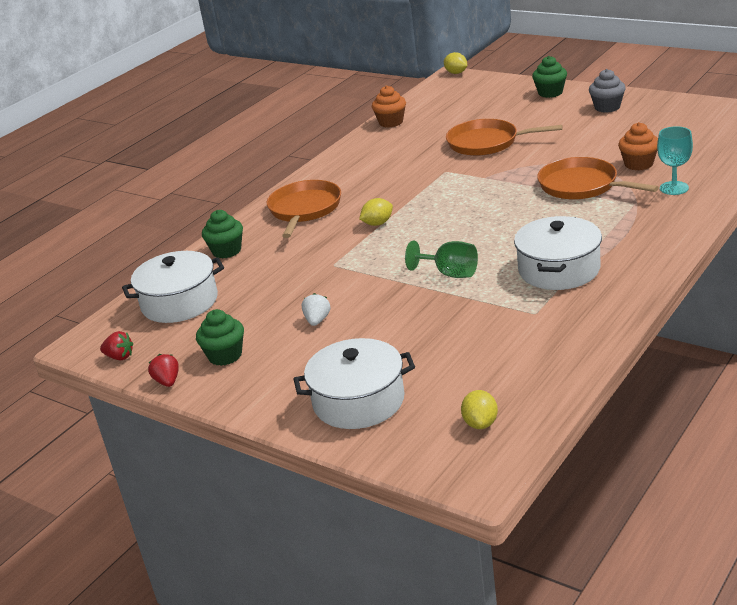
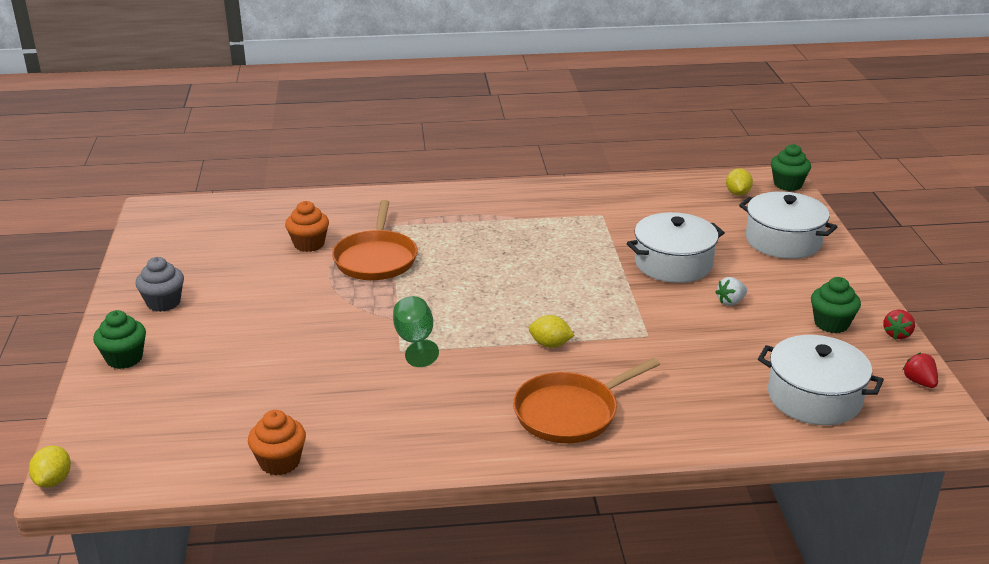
camera: 135 degrees left, 0 degrees up
green cupcake [202,210,243,259] -> green cupcake moved to [771,144,811,191]
green goblet [405,241,478,278] -> green goblet moved to [393,296,439,367]
orange pan [446,119,562,156] -> none
yellow lemon [461,390,498,429] -> yellow lemon turned 45 degrees counterclockwise [726,168,753,196]
white pot [514,216,602,290] -> white pot moved to [627,212,725,283]
turquoise goblet [657,126,693,195] -> none

